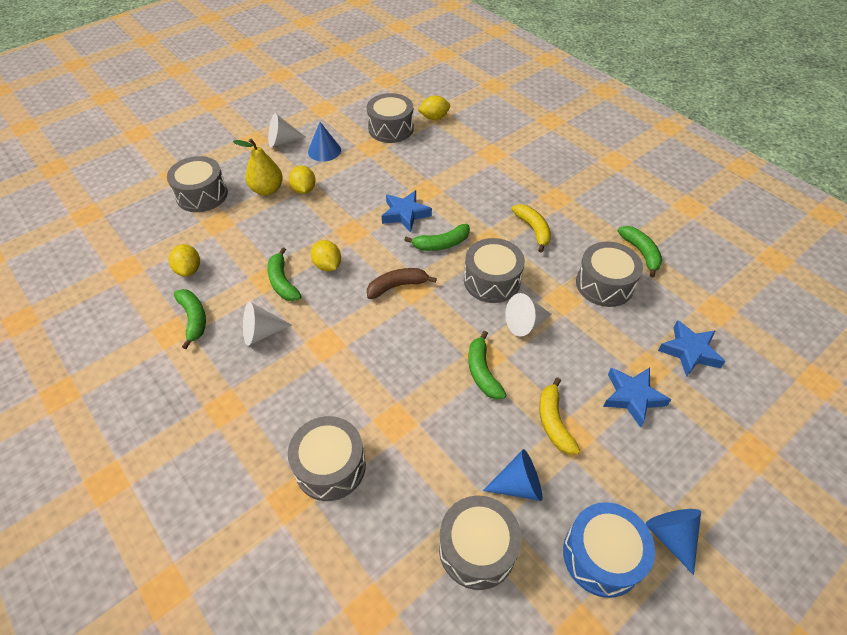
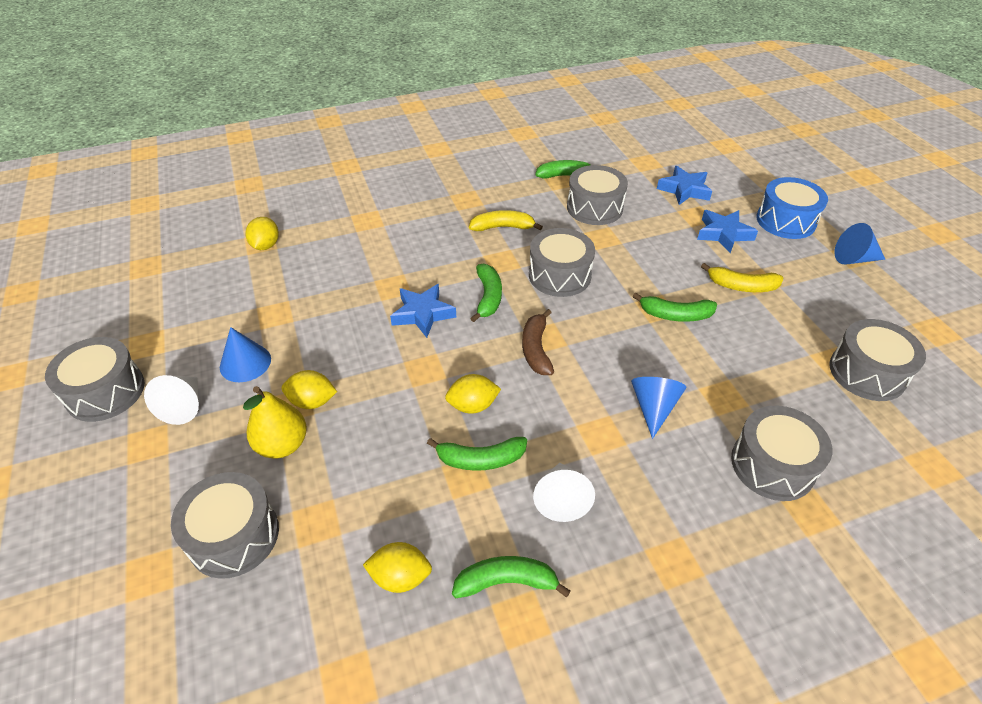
camera: 70 degrees left, 5 degrees down
grey drum [367,93,414,143] -> grey drum moved to [45,337,145,422]
blue cone [483,449,543,501] -> blue cone moved to [631,377,686,439]
white cone [505,293,552,337] -> none
blue drum [563,502,655,598] -> blue drum moved to [756,177,828,239]

